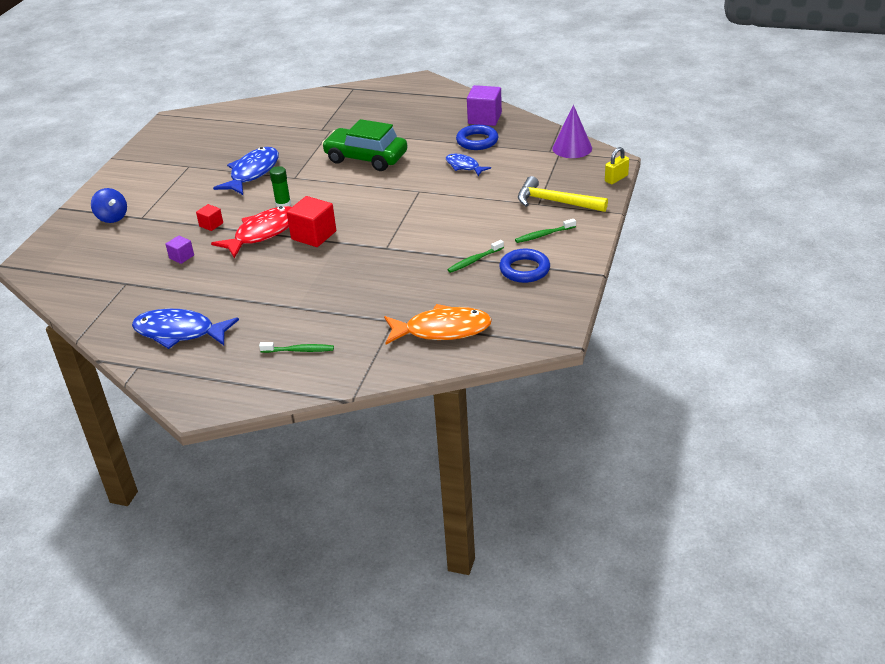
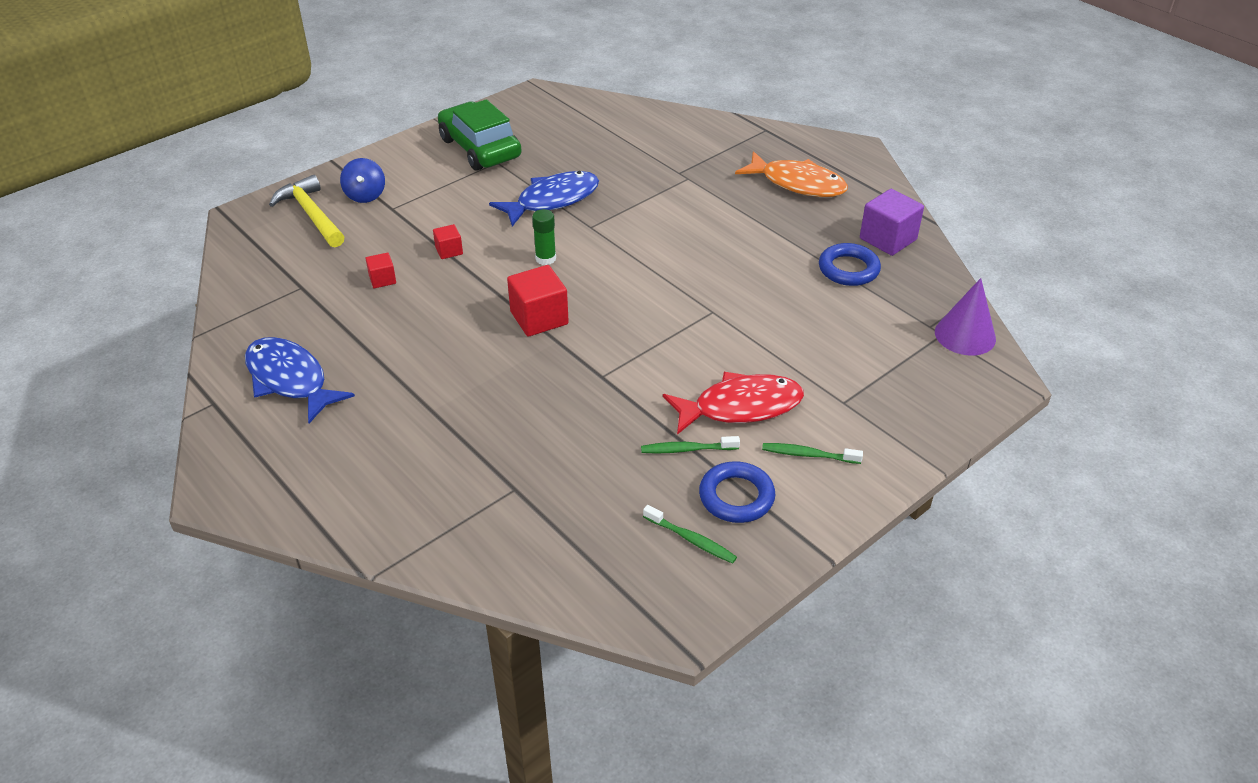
camera: 30 degrees right, 5 degrees up
purple cube [165,236,194,264] -> red cube [366,253,396,288]
red fish [211,206,291,258] -> red fish moved to [663,372,804,435]
green toothbrush [259,342,334,353] -> green toothbrush moved to [643,505,737,564]
green car [322,119,408,171] -> green car moved to [438,99,522,171]
orange fish [384,304,492,345] -> orange fish moved to [735,151,848,197]
blue fish [446,154,491,176] -> none
yellow hammer [518,176,608,212] -> yellow hammer moved to [269,175,344,247]
yellow padlock [605,147,629,184] -> none

